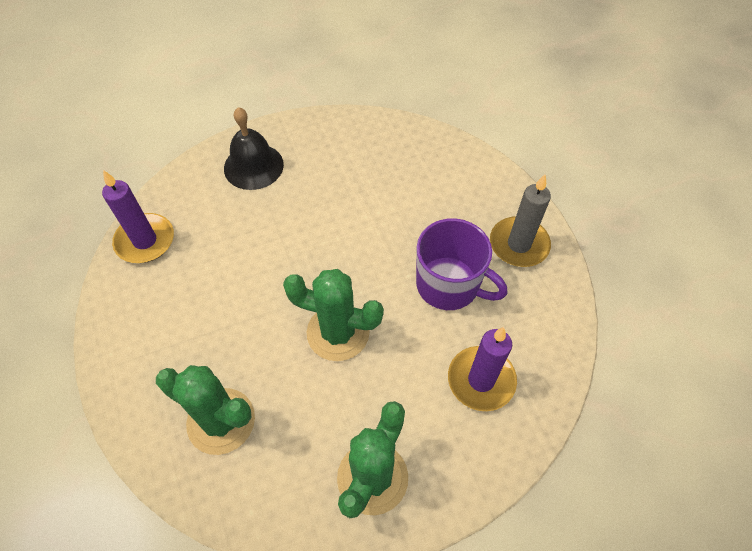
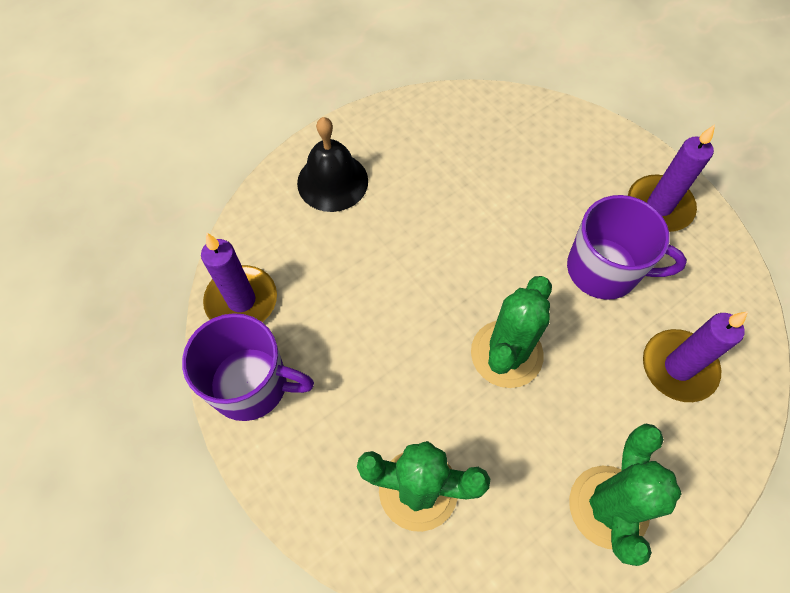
camera: 15 degrees left, 5 degrees up
green cactus [283,269,384,361] -> green cactus turned 60 degrees counterclockwise [471,276,552,388]
grey candle [490,175,551,267] -> purple candle [628,125,715,232]
none -> purple mug [182,313,314,421]

